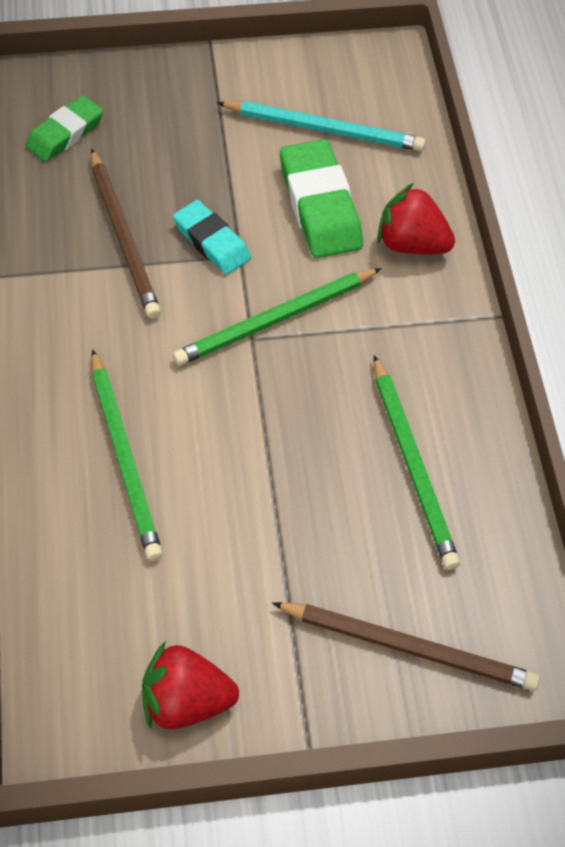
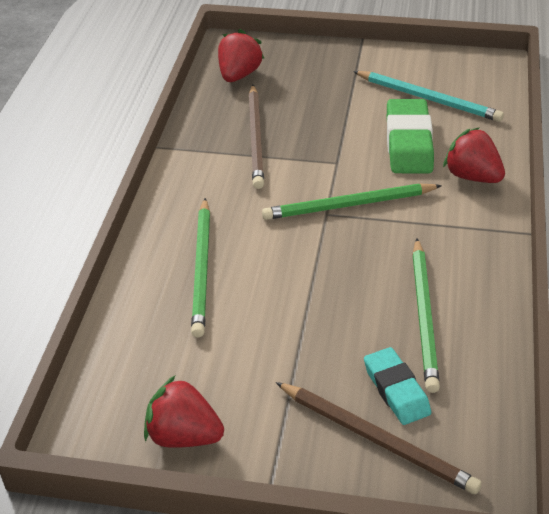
camera: 20 degrees right, 15 degrees down
green eraser [25,96,103,162] -> red strawberry [218,29,264,82]
turquoise eraser [173,200,251,275] -> turquoise eraser moved to [364,347,431,425]

